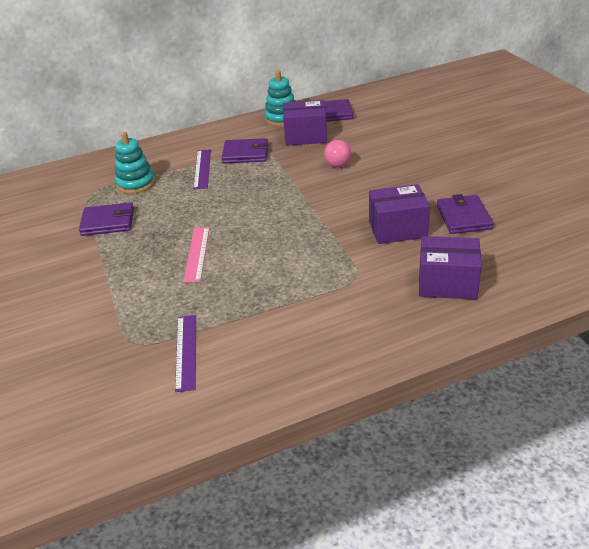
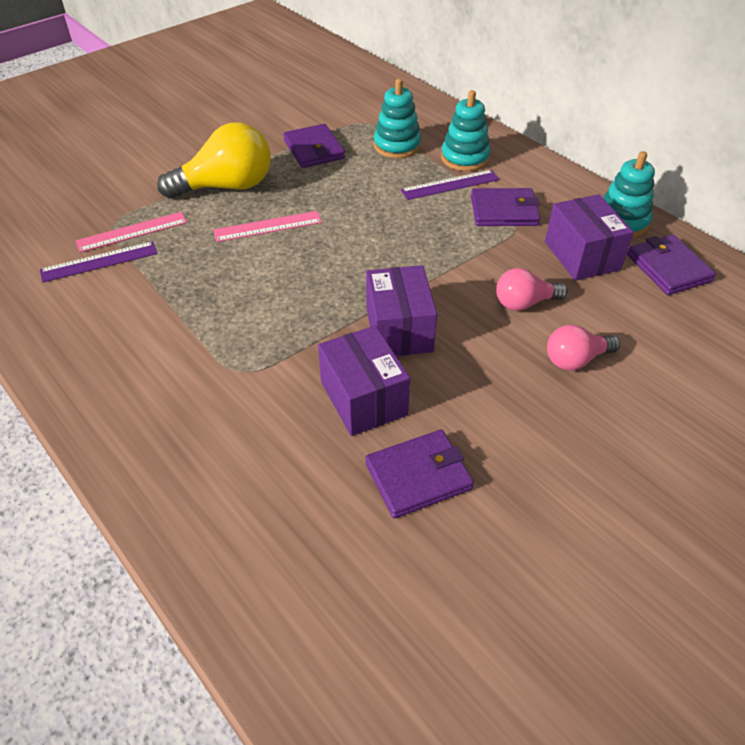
camera: 70 degrees right, 10 degrees up
purple wallet [222,138,268,164] -> purple wallet turned 75 degrees counterclockwise [471,188,540,226]
purple box [419,236,482,299] -> purple box moved to [366,265,437,356]
none -> pink ruler [76,212,187,253]
none -> yellow light bulb [157,122,271,199]
none -> turquoise stacking toy [441,90,490,171]
none -> pink light bulb [547,324,620,370]

